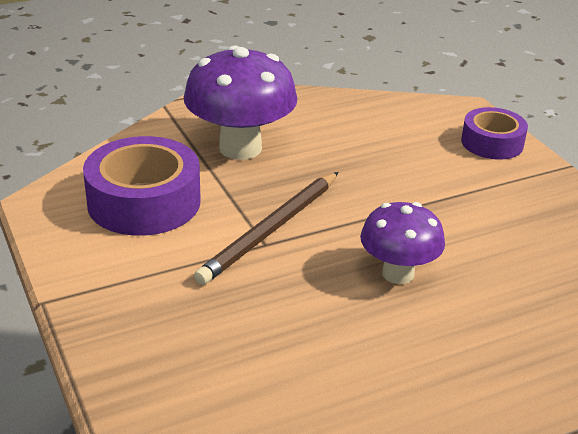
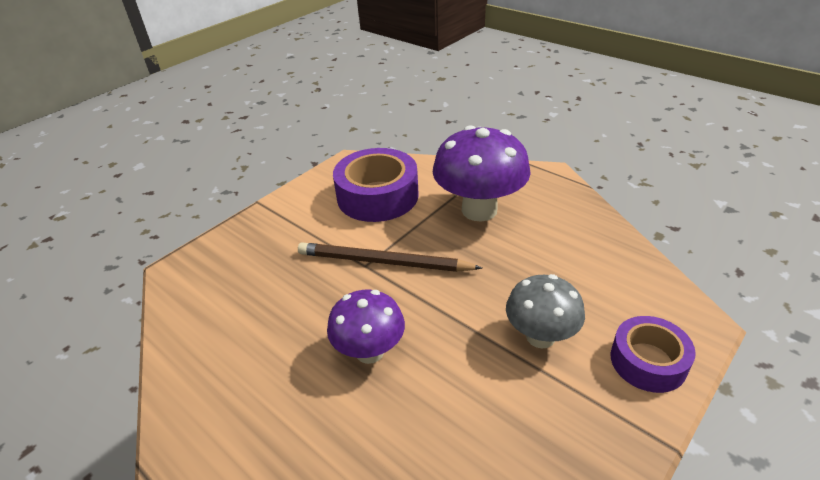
camera: 70 degrees right, 5 degrees up
none -> grey mushroom [506,274,585,348]

